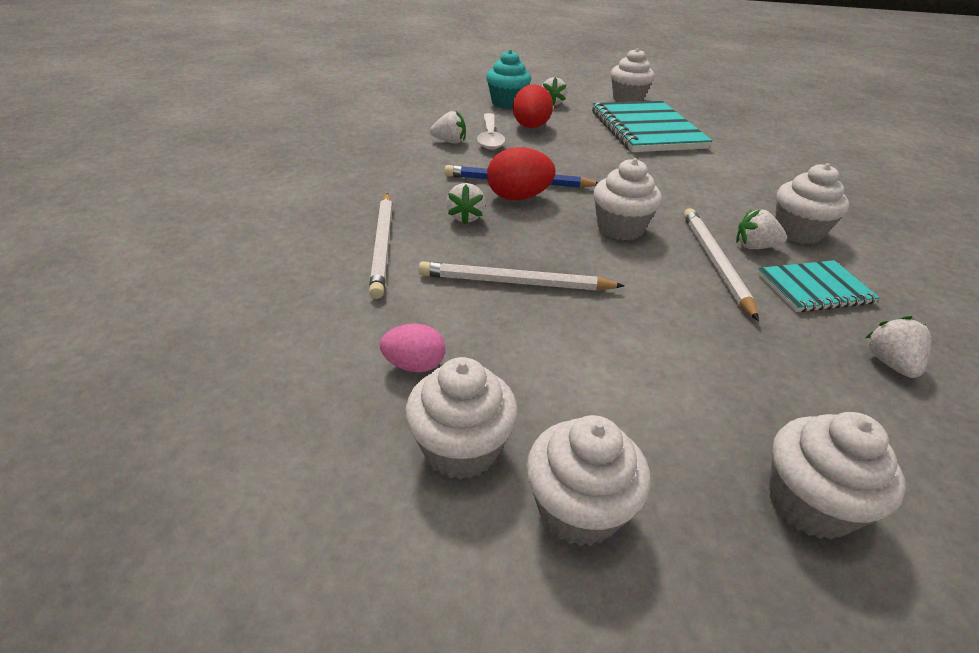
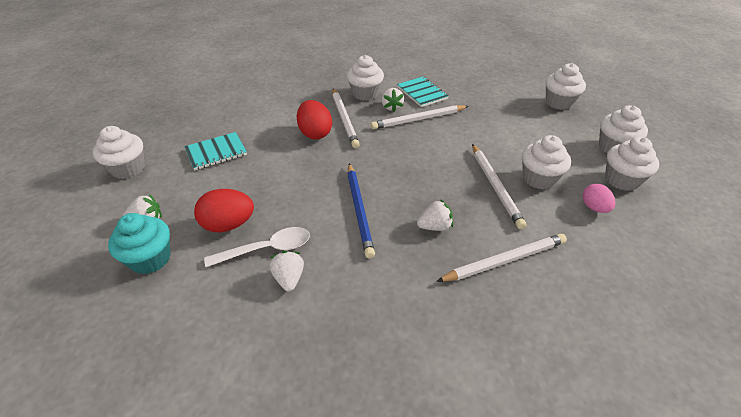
camera: 105 degrees left, 5 degrees up
red egg [487,147,555,200] -> red egg moved to [297,100,332,140]
turquoise notebook [592,101,712,152] -> turquoise notebook [184,132,247,171], size x0.53
white cupcake [594,158,662,240] -> white cupcake moved to [522,135,571,189]
white strawberry [865,316,931,378] -> none
none -> white pencil [332,88,360,148]

